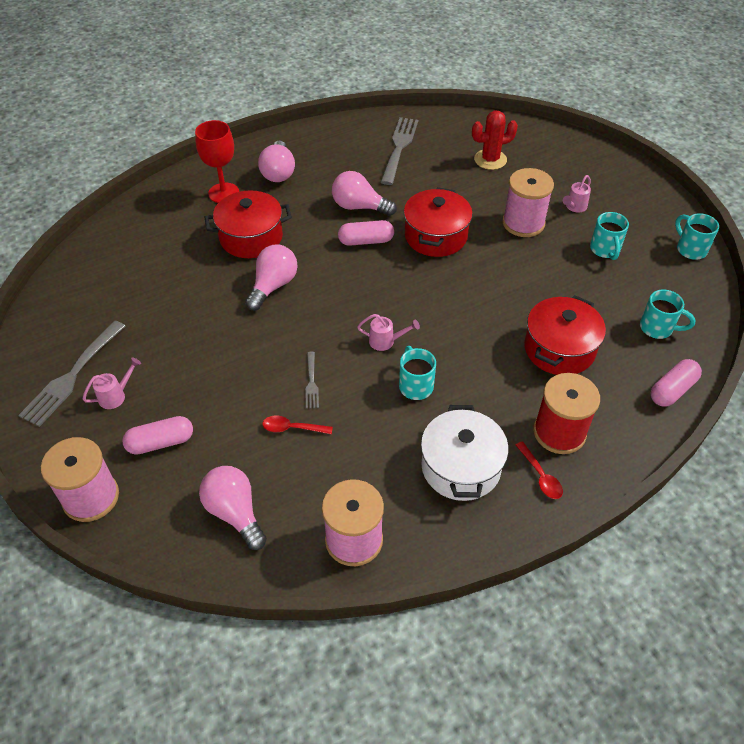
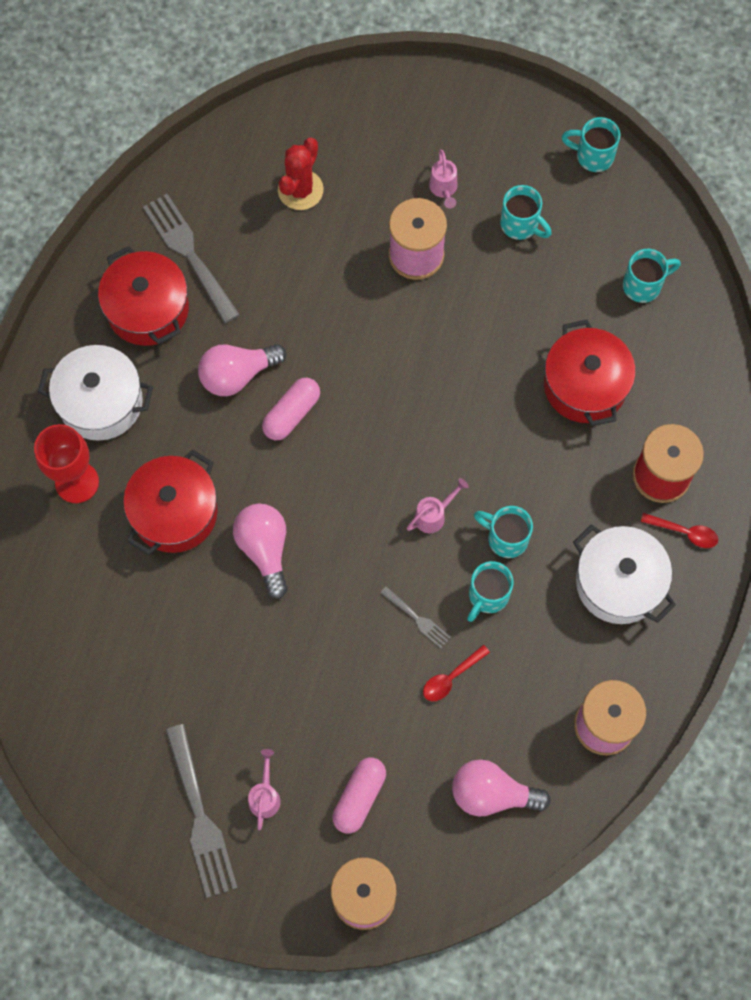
camera: 45 degrees left, 20 degrees up
pink light bulb [258,140,295,182] -> white pot [38,345,153,441]
red pot [404,187,473,257] -> red pot moved to [98,246,189,346]
pink capsule [650,359,702,407] -> none
none -> turquoise mug [467,561,513,622]

